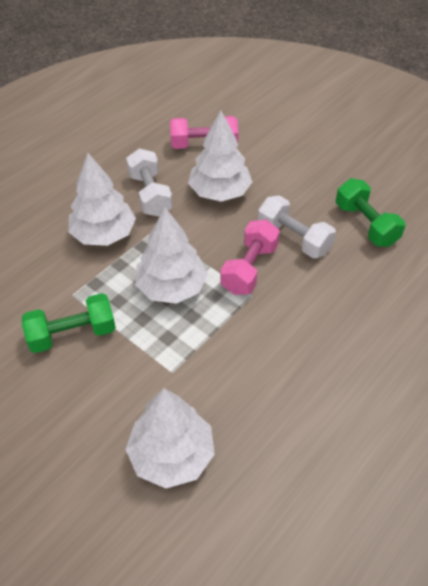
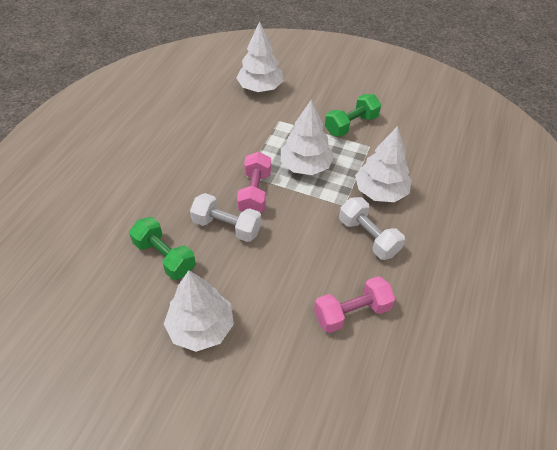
camera: 160 degrees right, 0 degrees up
white tree [188,110,252,202] -> white tree moved to [164,270,234,352]

